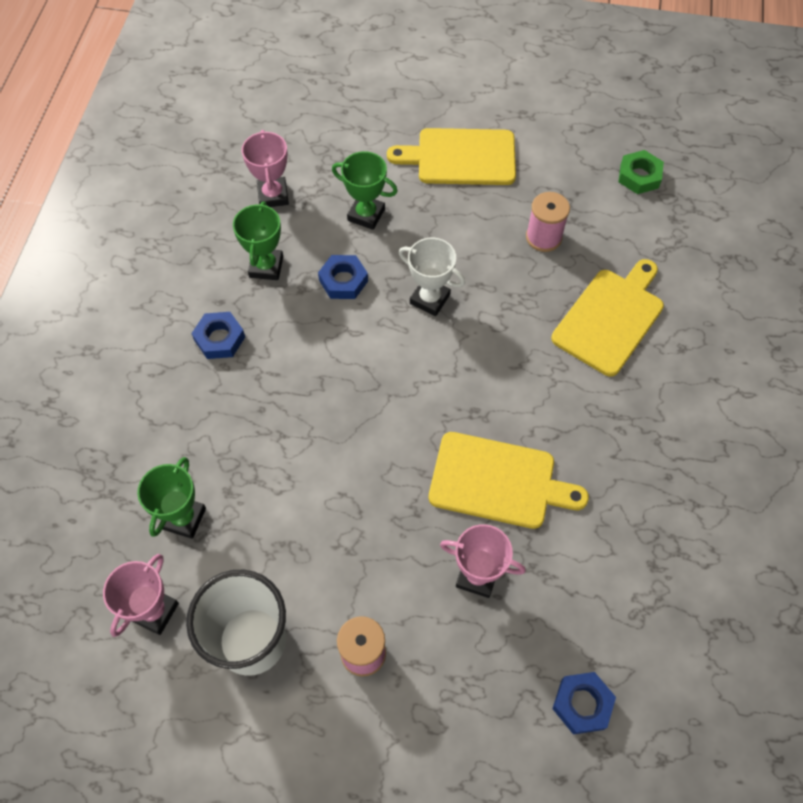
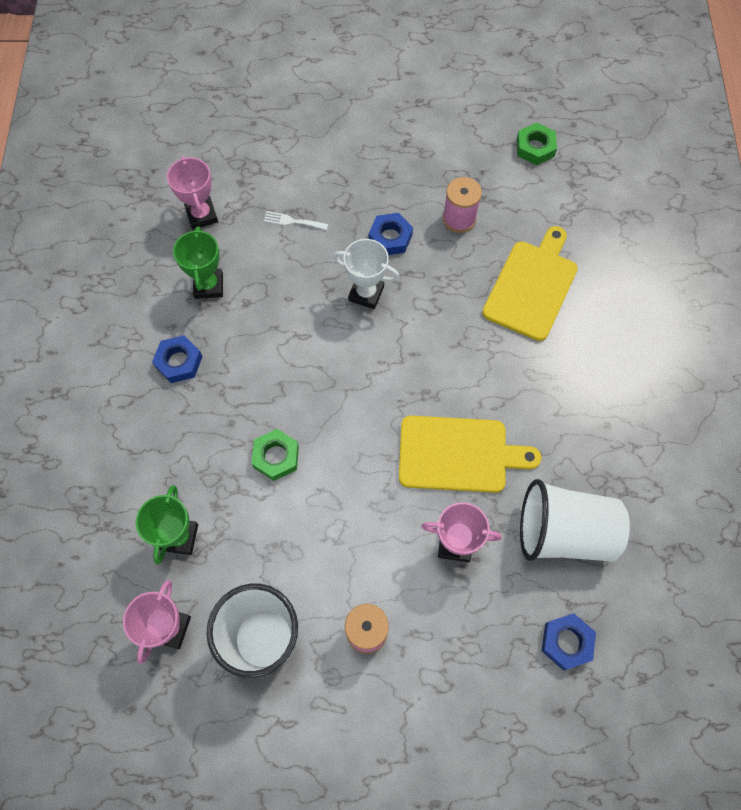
camera: 10 degrees left, 5 degrees up
blue nut [318,255,368,299] -> blue nut moved to [368,213,413,255]
green trophy [332,151,398,230] -> white fork [264,211,328,230]
yellow cutting board [387,128,516,185] -> none
none -> green nut [251,429,299,481]
none -> white cup [520,479,630,562]

